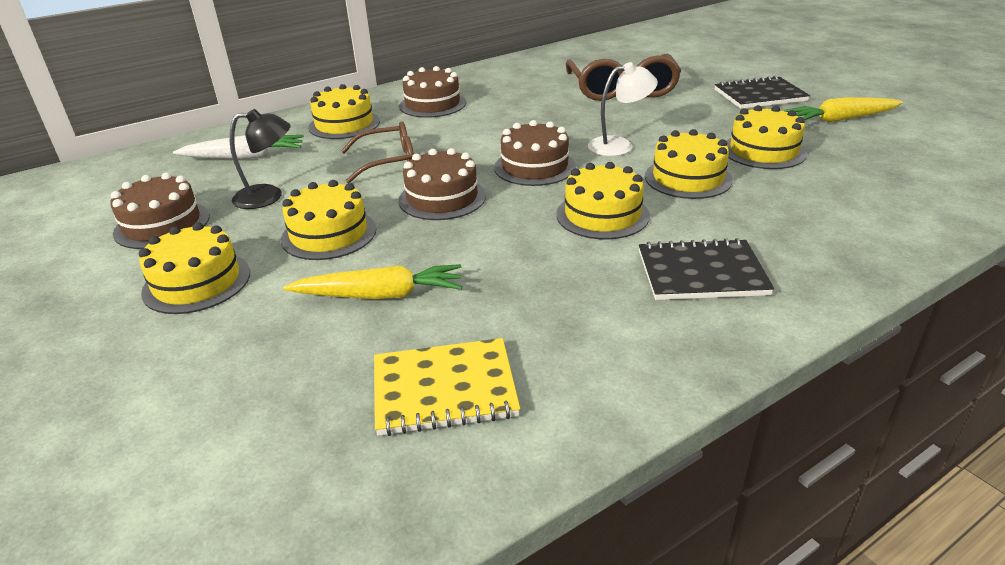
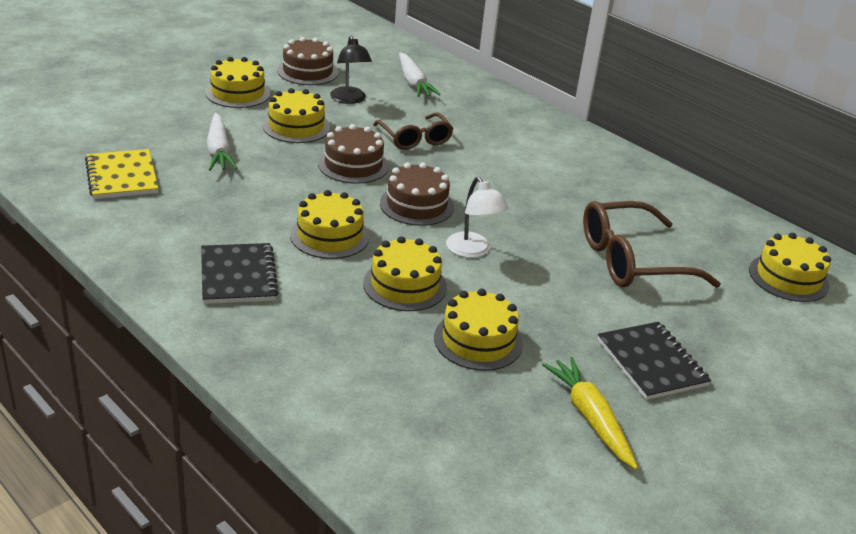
camera: 75 degrees right, 0 degrees up
yellow carrot [283,264,462,299] -> white carrot [207,113,238,171]
yellow cake [308,84,380,139] -> yellow cake moved to [749,233,831,302]
brown cake [399,66,466,118] -> none

